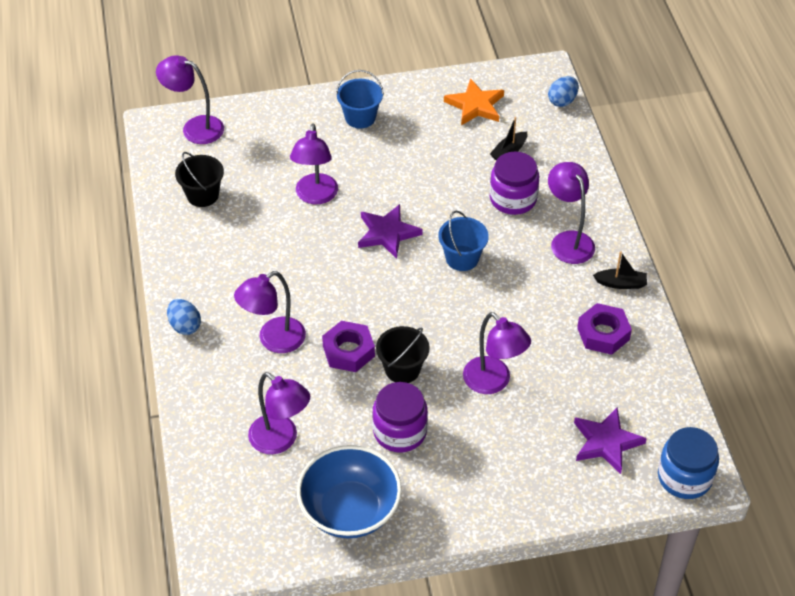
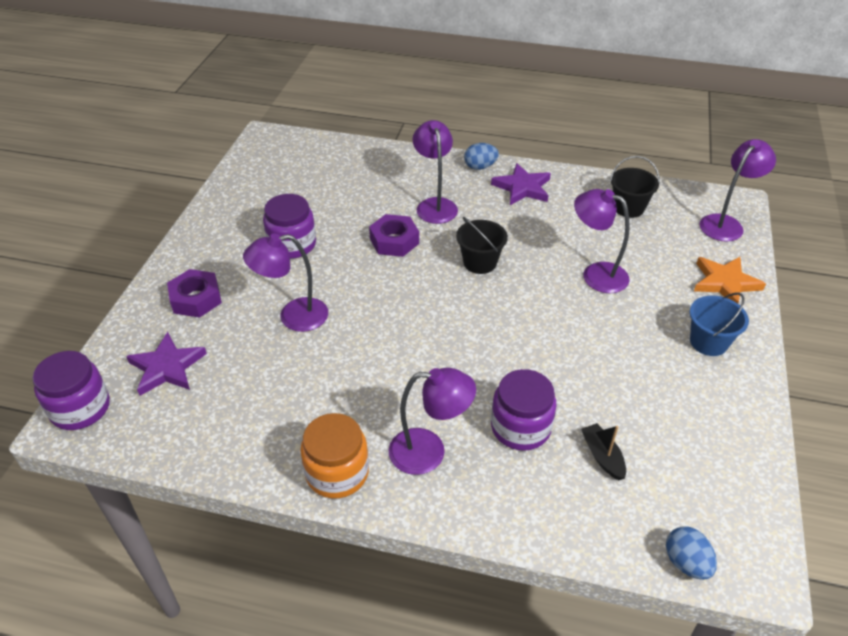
camera: 115 degrees right, 5 degrees down
purple lamp [248,372,310,454] -> none
blue bowl [297,445,402,538] -> none
purple star [358,204,422,259] -> purple star moved to [491,163,551,205]
black bucket [376,326,430,383] -> black bucket moved to [456,217,508,274]
blue bucket [438,211,489,271] -> none
orange star [444,78,504,126] -> orange star moved to [694,257,766,304]
purple nut [577,303,632,355] -> purple nut moved to [167,269,222,318]
black boat [593,251,647,289] -> orange jar [300,413,369,498]
blue jar [658,427,719,499] -> purple jar [32,351,110,430]

